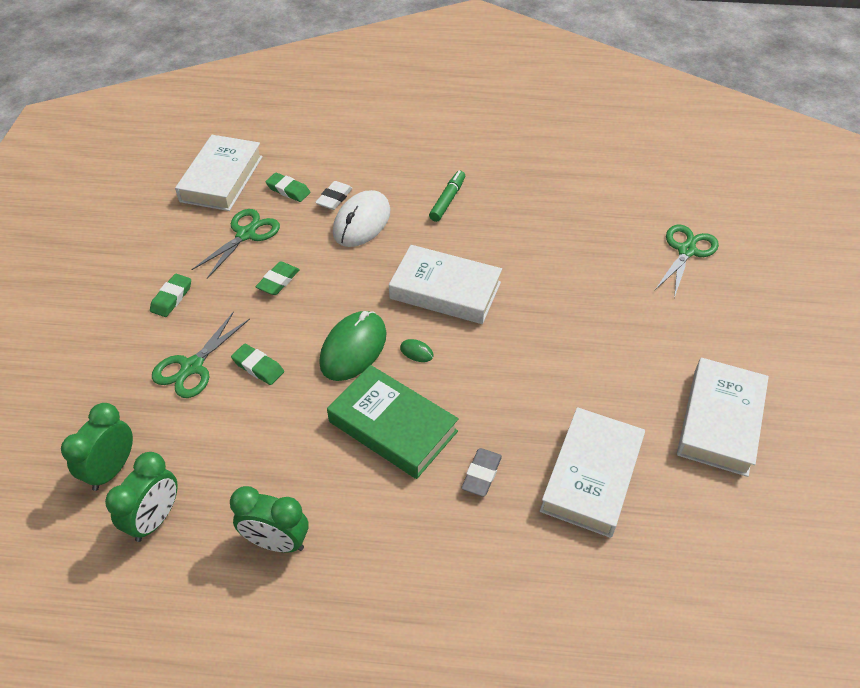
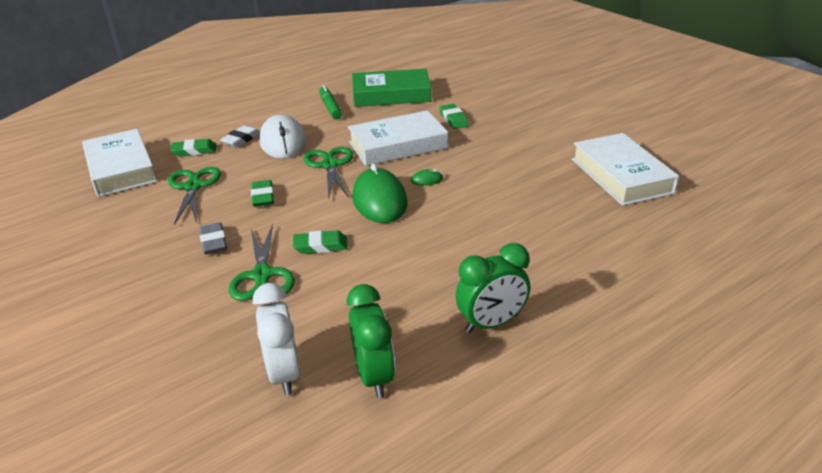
camera: 40 degrees left, 15 degrees down
green clock [61,403,133,491] -> white clock [253,283,300,395]
green eraser [150,274,191,317] -> green eraser moved to [439,104,469,129]
white eraser [315,181,353,210] -> white eraser turned 45 degrees clockwise [220,126,260,147]
green book [327,365,459,479] -> green book moved to [352,69,431,107]
grey eraser [462,448,502,497] -> grey eraser moved to [199,222,227,254]
green scissors [655,225,719,298] -> green scissors moved to [303,147,353,199]
white book [677,358,769,477] -> none

